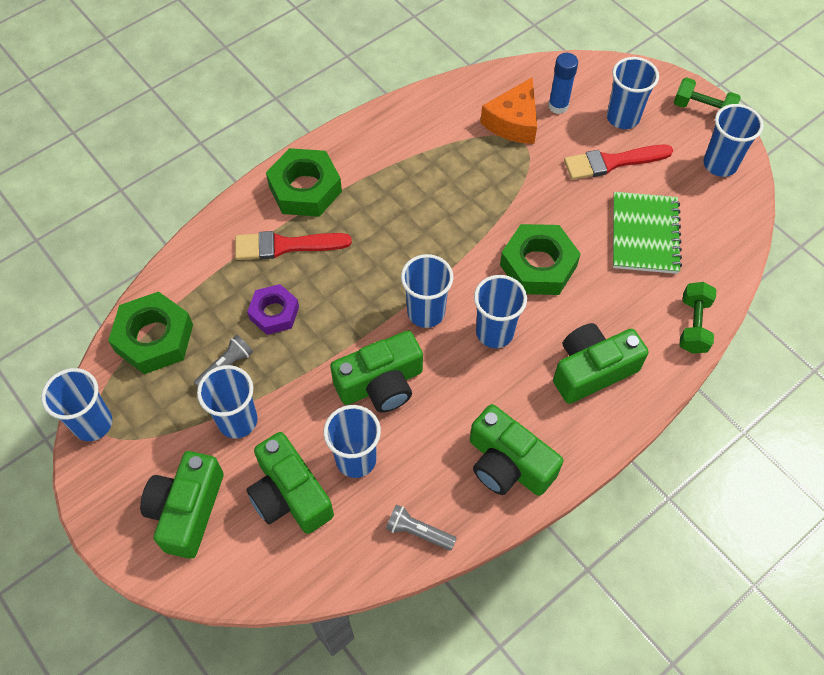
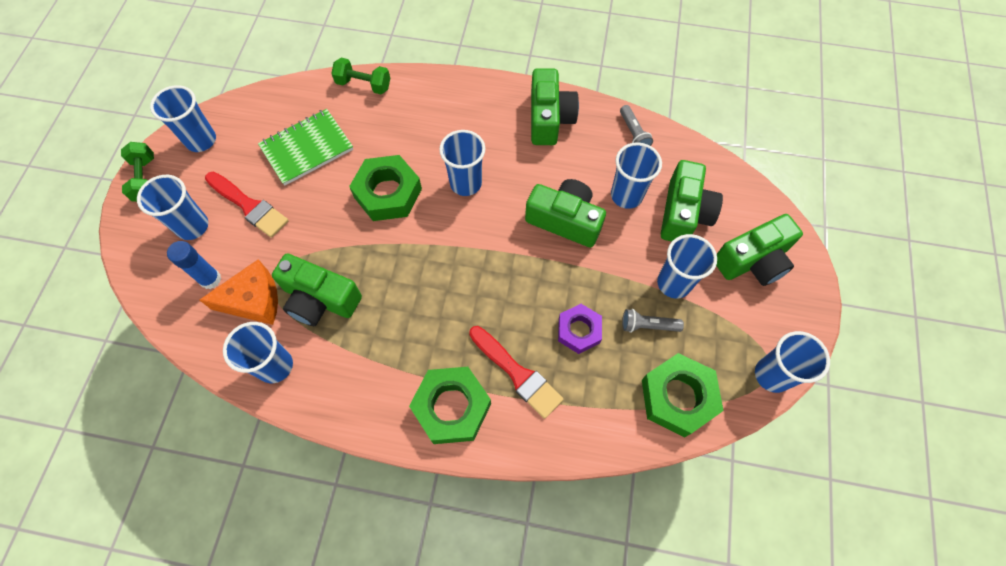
camera: 130 degrees left, 5 degrees up
blue cup [401,254,453,328] -> blue cup moved to [223,322,293,383]
green camera [553,323,649,404] -> green camera moved to [272,254,362,326]
green dumbbell [679,282,716,354] -> green dumbbell turned 45 degrees clockwise [331,58,390,94]

